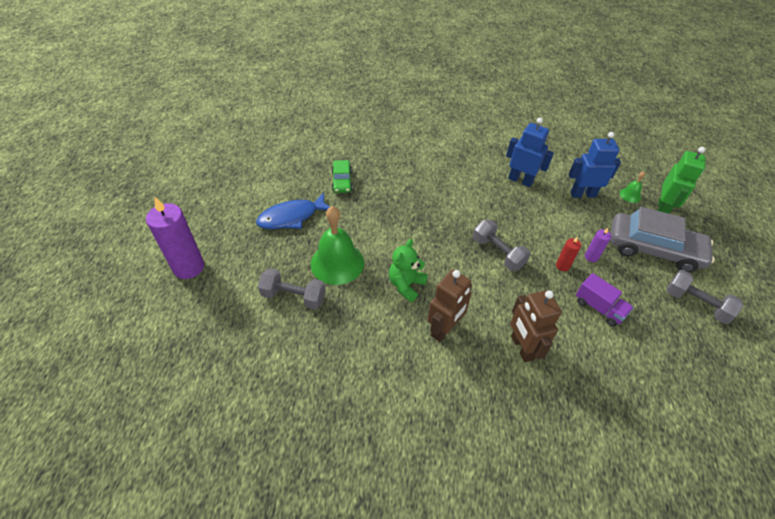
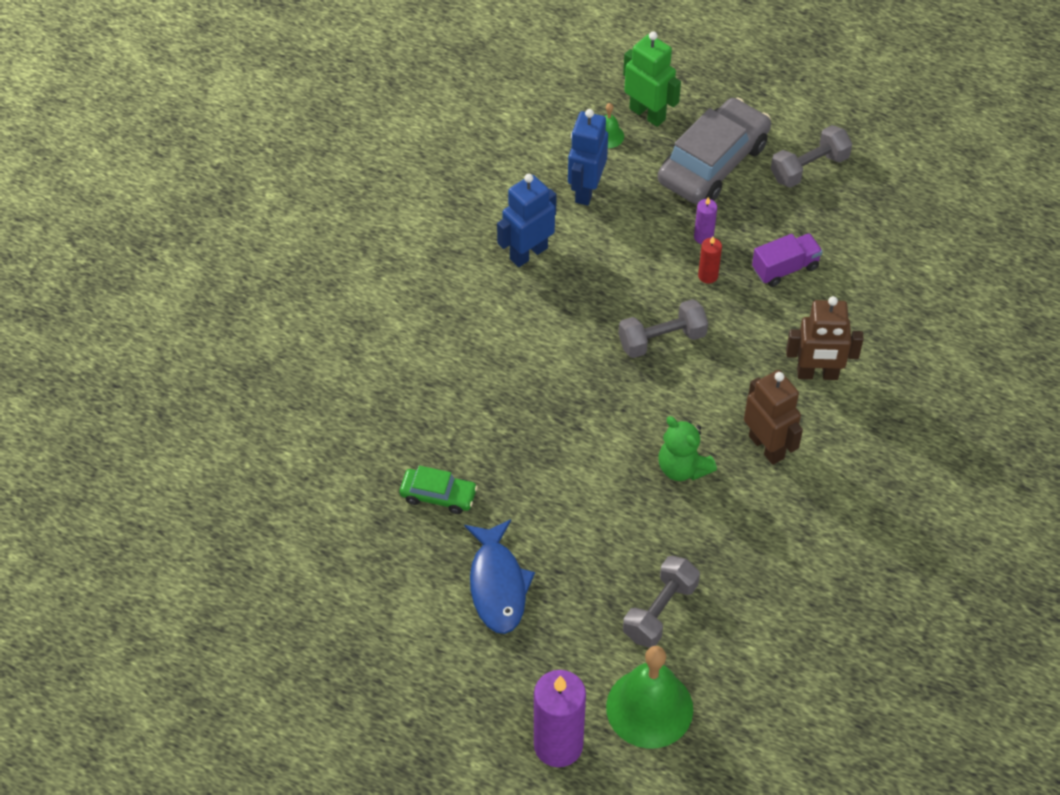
camera: 70 degrees left, 5 degrees up
green bell [311,206,364,285] -> green bell moved to [606,646,693,749]

